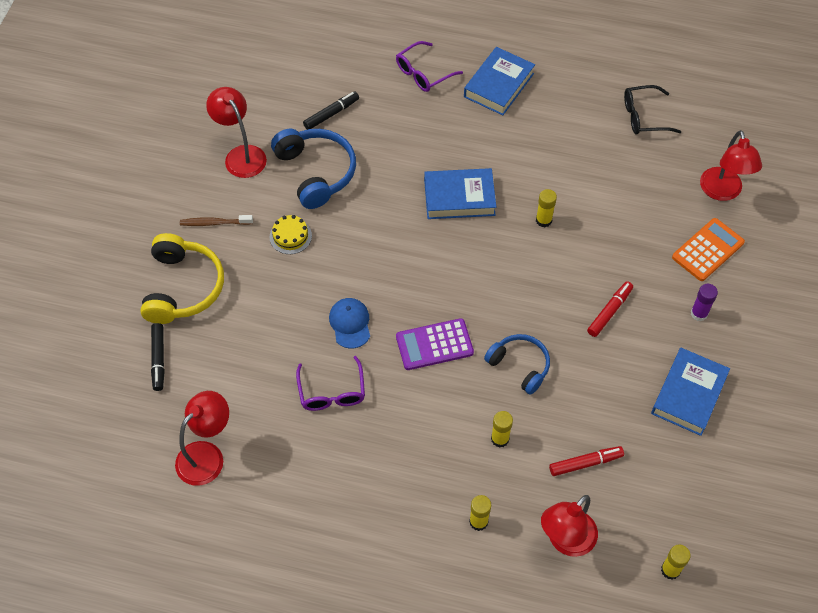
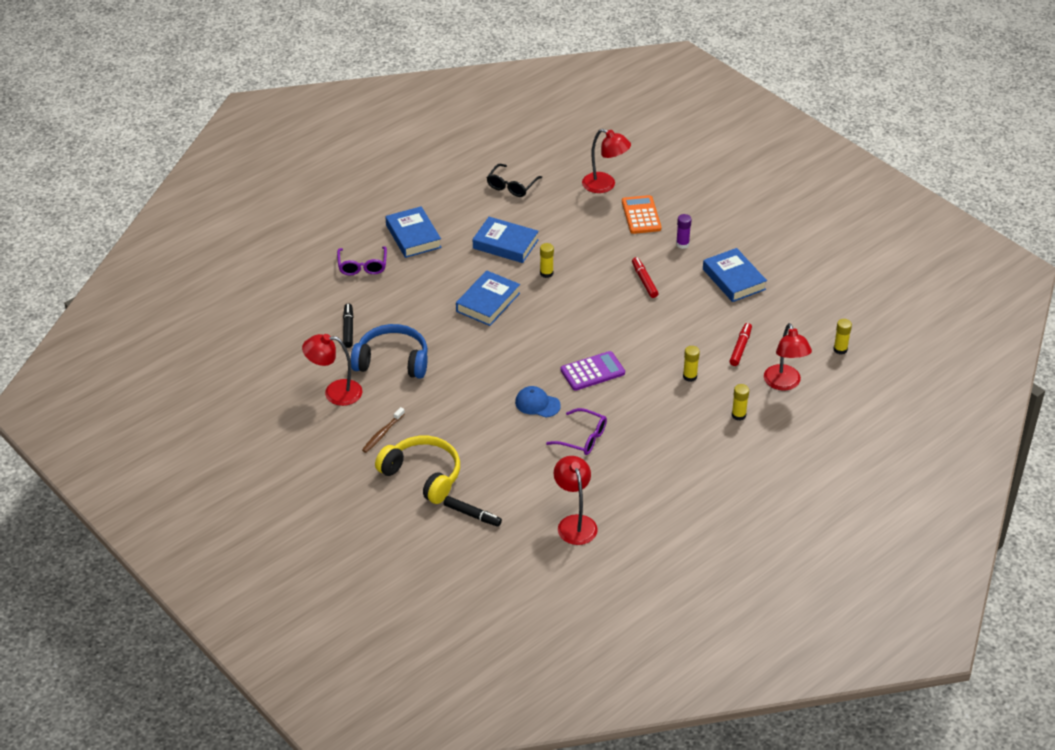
camera: 55 degrees left, 15 degrees down
yellow cake [270,215,312,254] -> none
purple calculator [396,318,474,370] -> purple calculator turned 135 degrees counterclockwise [561,351,625,391]
blue headphones [484,334,550,395] -> none
none -> blue book [473,217,539,263]

